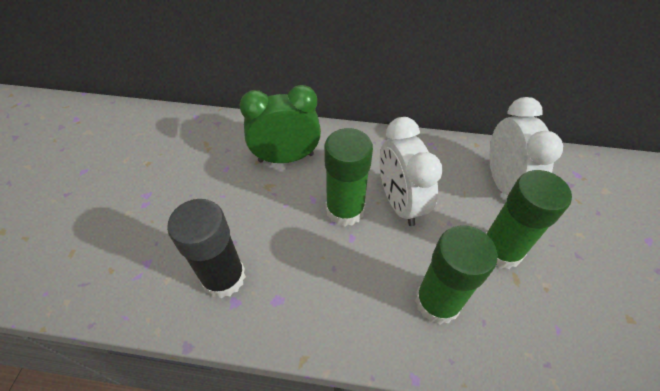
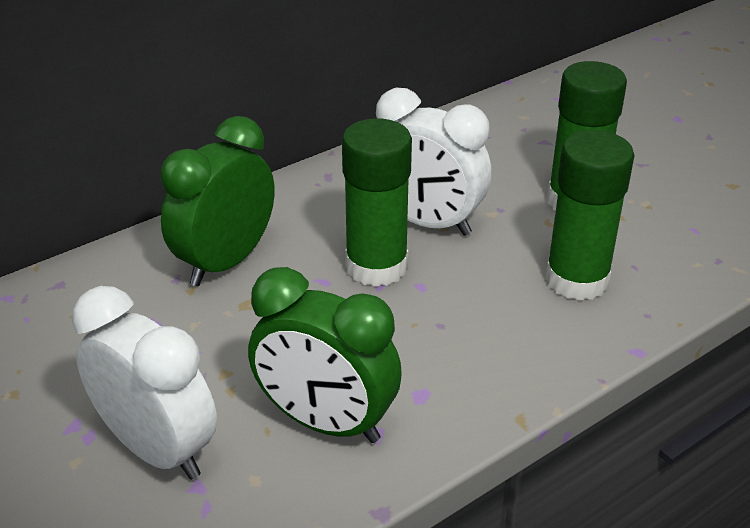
camera: 45 degrees left, 15 degrees down
black glue stick [167,199,246,298] -> green clock [248,267,402,443]
white clock [489,97,563,195] -> white clock moved to [72,286,217,480]

